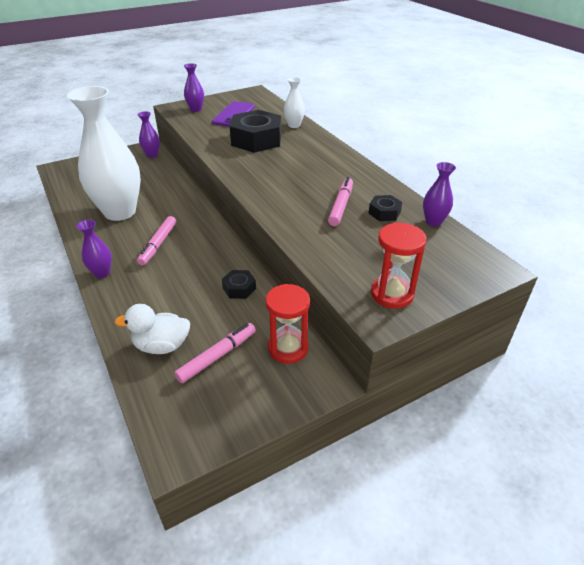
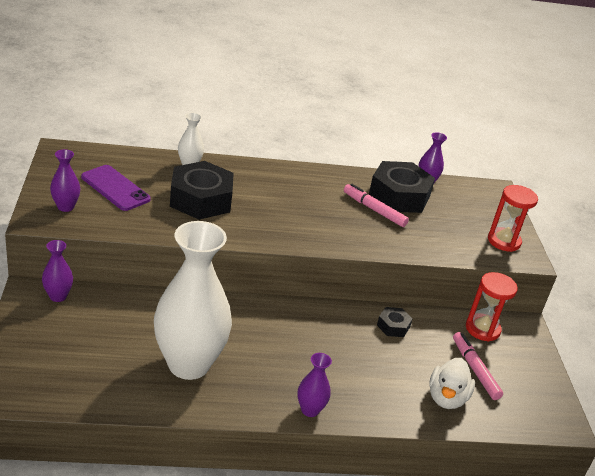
camera: 70 degrees left, 5 degrees down
pink marker [137,216,176,266] -> none
black nut [368,195,402,221] -> black nut [369,161,435,213], size x2.12

